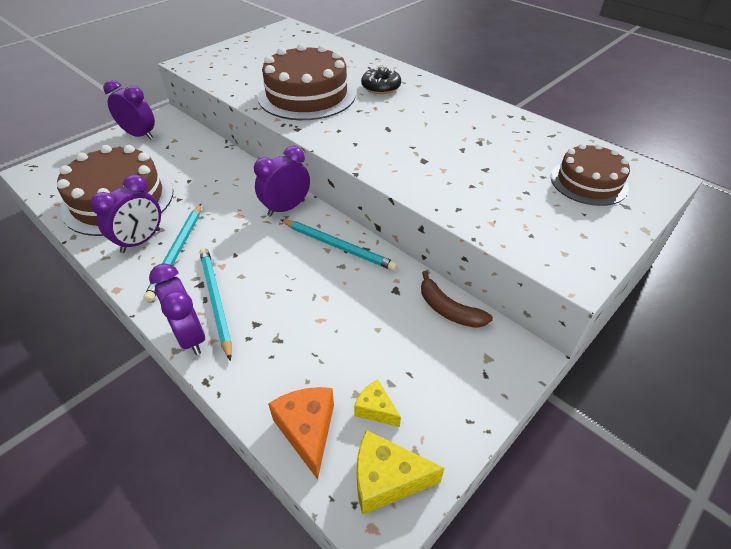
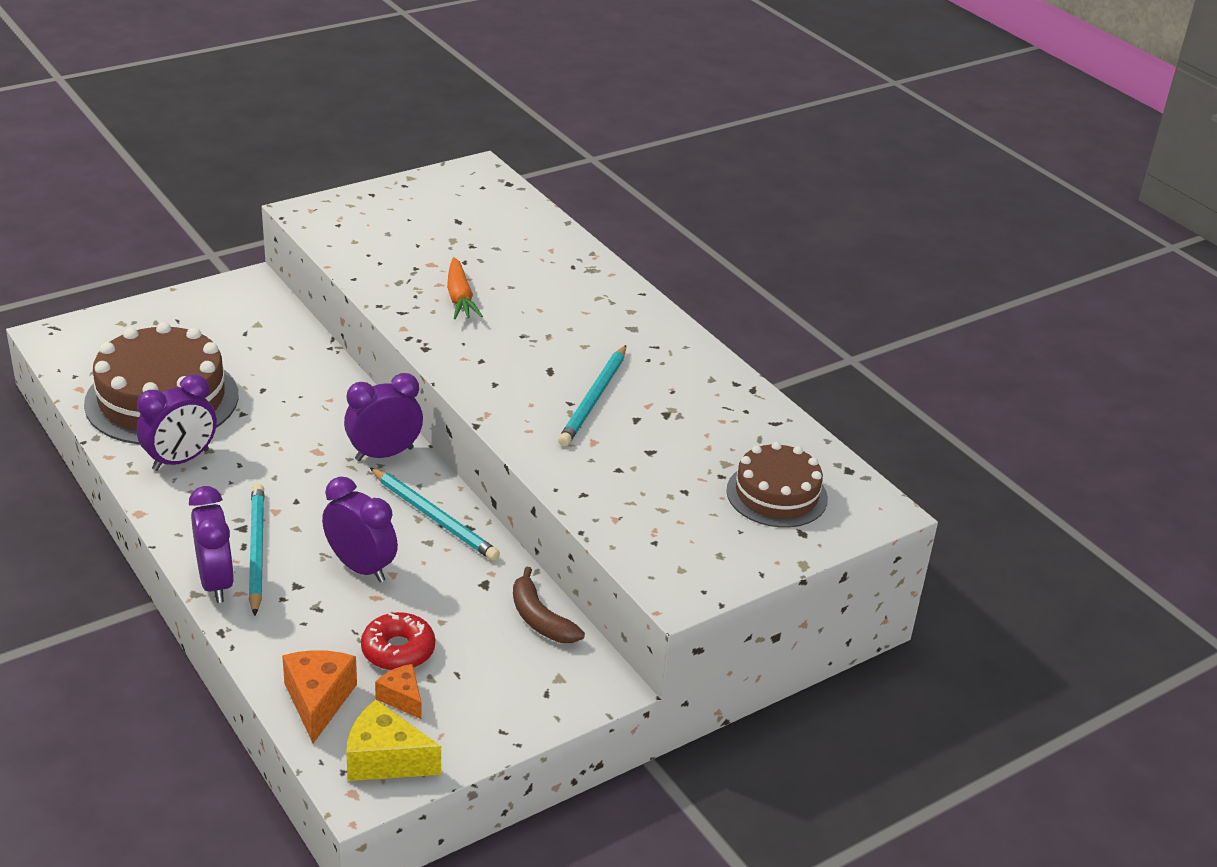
camera: 10 degrees right, 10 degrees down
purple clock [103,80,155,139] -> purple clock moved to [322,476,398,582]
turquoise pencil [144,204,201,302] -> turquoise pencil moved to [558,345,626,446]
brown cake [258,43,356,120] -> orange carrot [447,257,483,319]
yellow cheese [354,380,401,427] -> orange cheese [375,664,422,719]
black donut [361,68,401,94] -> none
none -> red donut [361,612,435,671]

